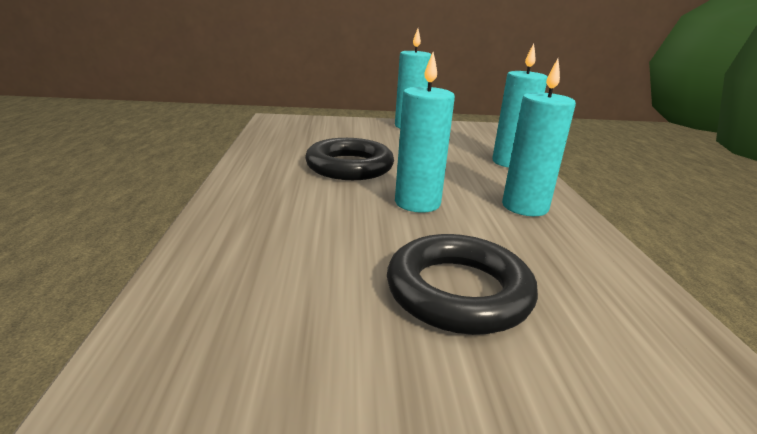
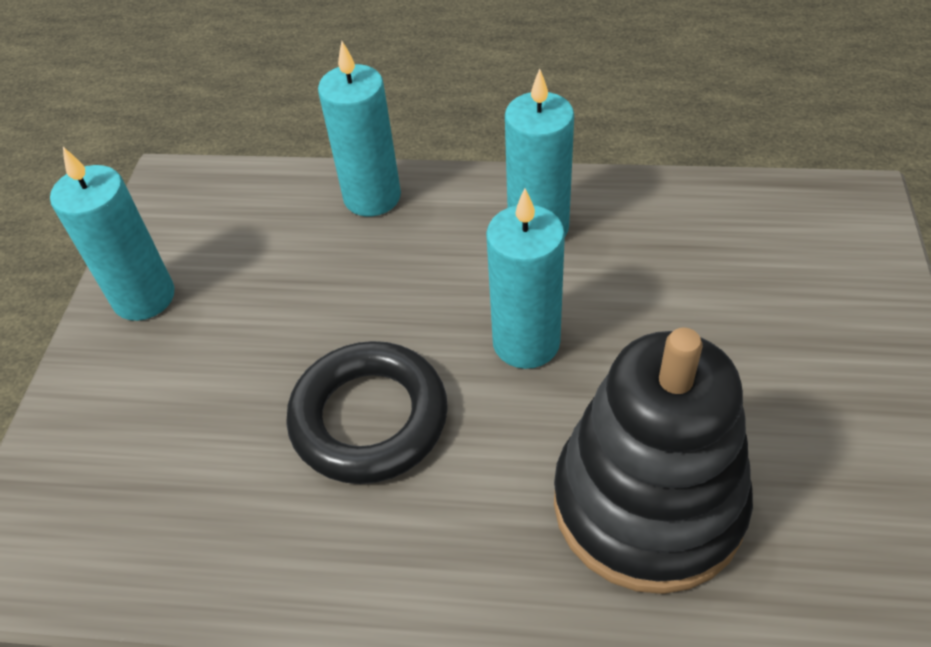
camera: 75 degrees left, 25 degrees up
black ring [387,234,538,335] -> none
none -> black stacking toy [554,328,753,594]

